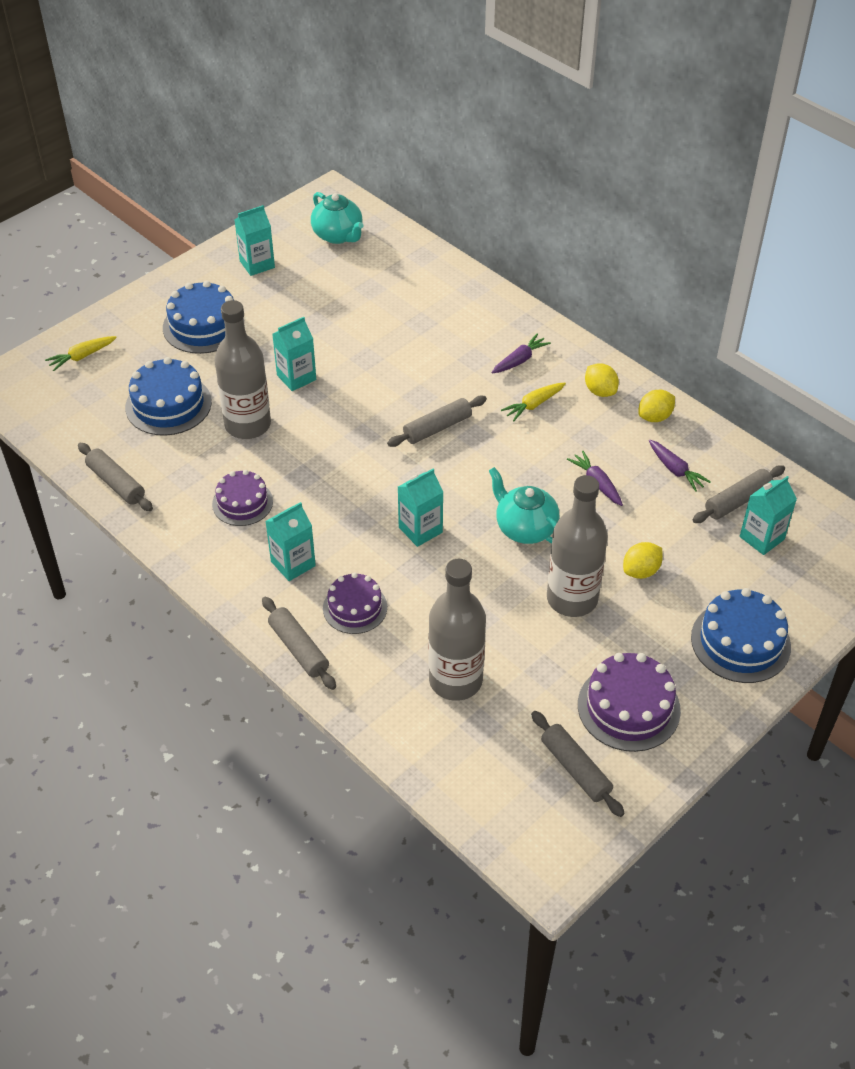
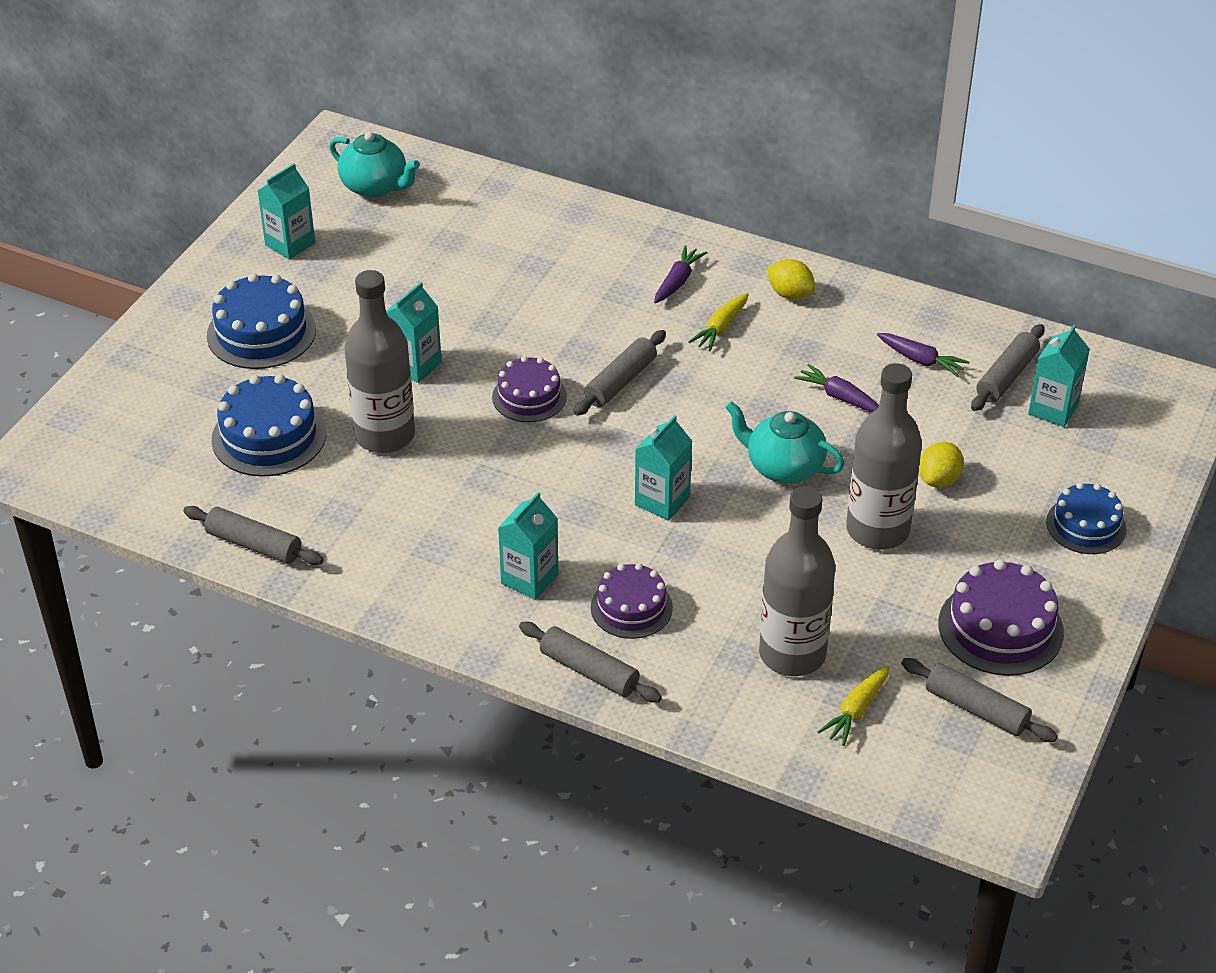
camera: 20 degrees left, 5 degrees down
yellow carrot [45,336,117,371] -> yellow carrot moved to [818,666,890,746]
purple cake [212,470,273,526] -> purple cake moved to [492,356,567,422]
yellow lemon [638,390,675,422] -> none
blue cake [691,588,791,683] -> blue cake [1046,482,1127,554], size x0.67

